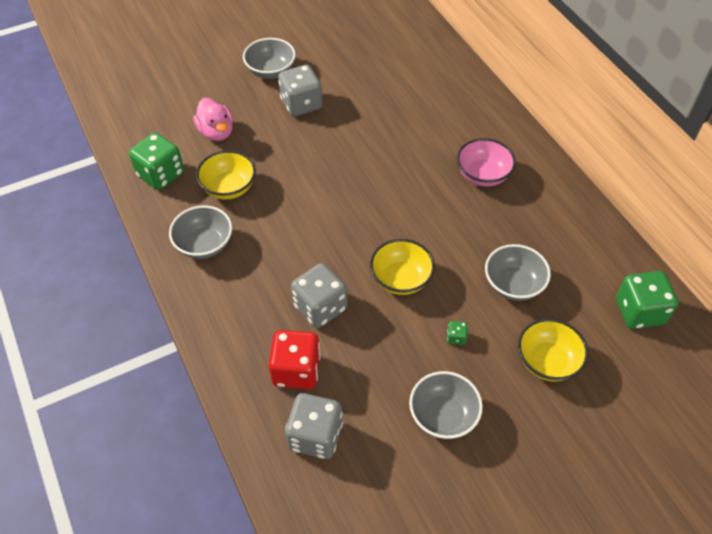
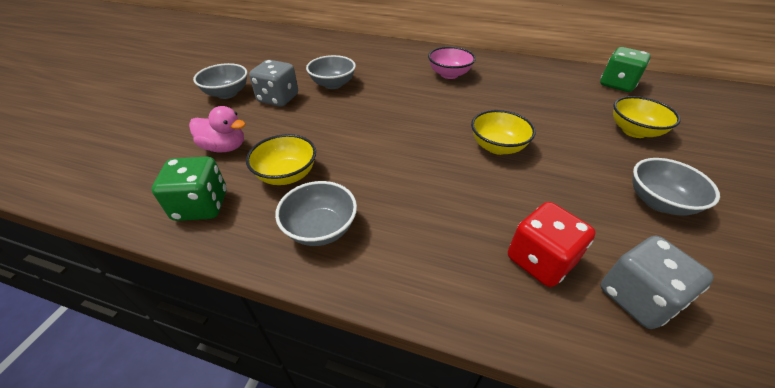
camera: 45 degrees left, 10 degrees down
grey dice [291,263,347,328] -> none
green dice [447,321,468,345] -> none
grey bowl [485,244,551,301] -> grey bowl moved to [306,55,356,89]

